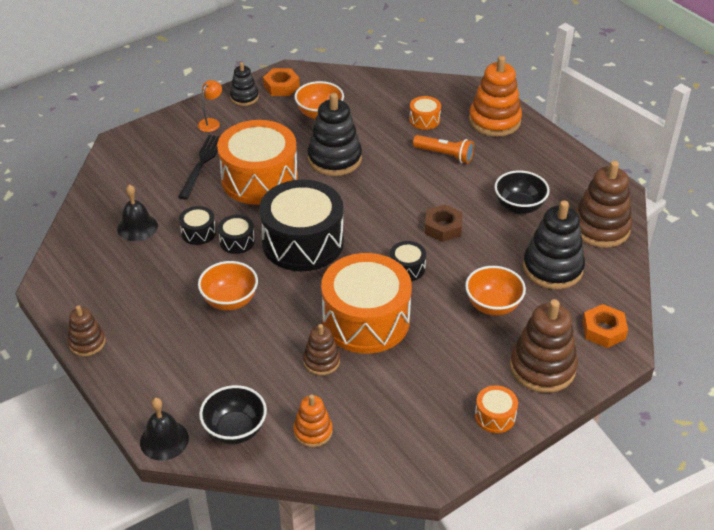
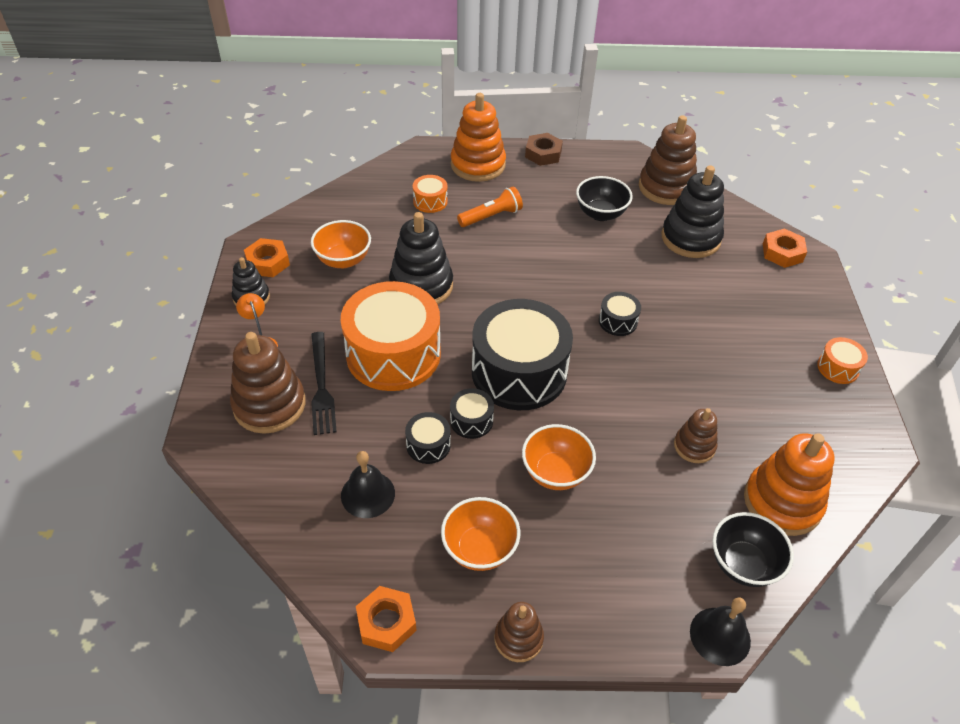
camera: 55 degrees left, 5 degrees up
black fork [178,135,220,200] -> black fork turned 150 degrees counterclockwise [311,332,337,435]
orange stacking toy [293,394,333,447] -> orange stacking toy [744,433,834,536], size x1.78
orange drum [321,253,412,354] -> none
brown nut [425,204,463,242] -> brown nut moved to [525,133,563,166]
orange bowl [465,266,526,316] -> orange bowl moved to [441,497,520,571]
brown stacking toy [510,299,578,393] -> brown stacking toy moved to [230,332,306,434]
none -> orange nut [356,586,417,652]

